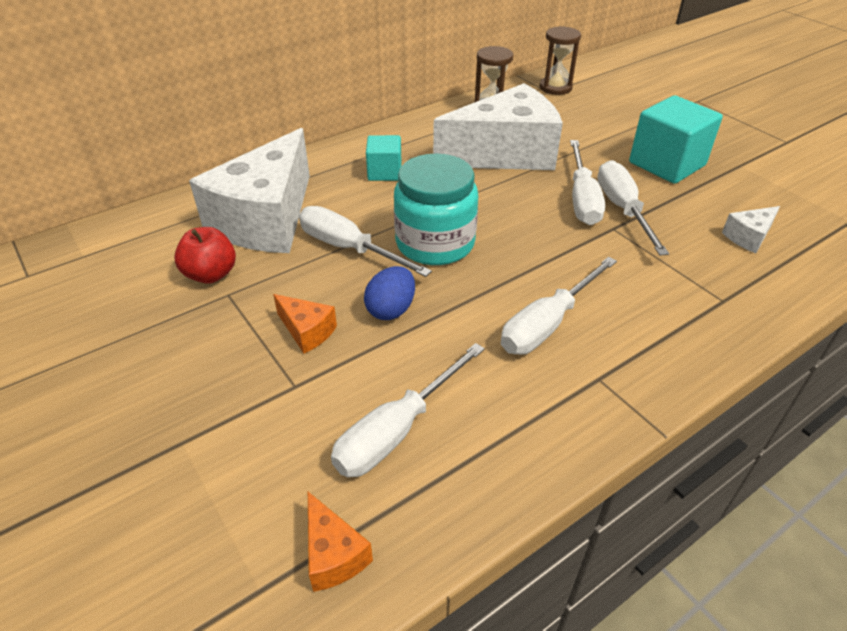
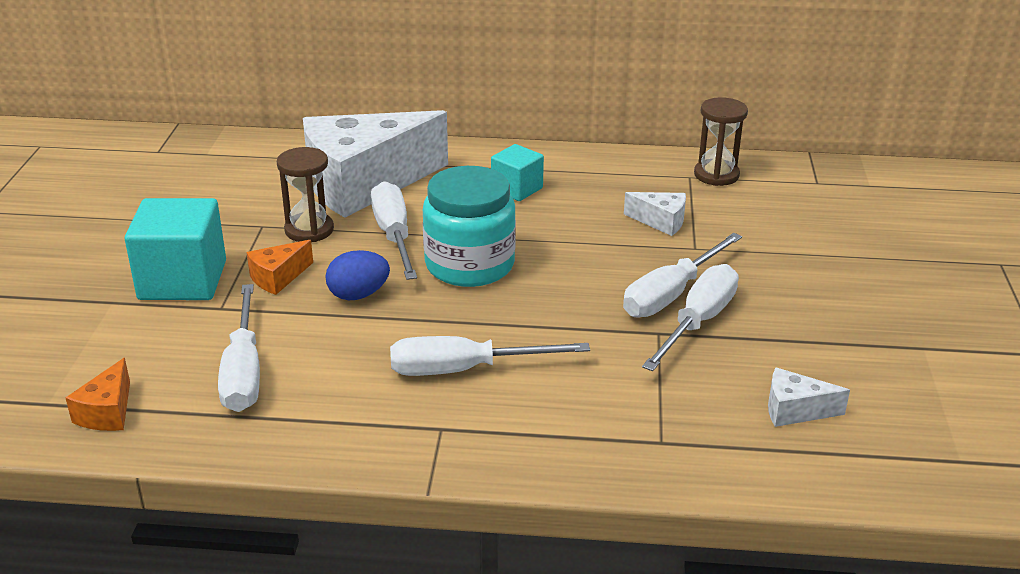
camera: 40 degrees right, 10 degrees down
red apple [174,227,236,284] -> none
orange cheese [273,294,337,353] -> orange cheese turned 60 degrees clockwise [247,240,313,295]
white screwdriver [331,343,485,477] -> white screwdriver turned 90 degrees counterclockwise [218,284,260,412]
white cheese [433,83,563,170] -> white cheese [624,192,686,236], size x0.40
brown hourglass [539,26,581,95] -> brown hourglass moved to [277,147,334,242]
turquoise cube [629,95,723,184] -> turquoise cube moved to [125,198,226,300]

